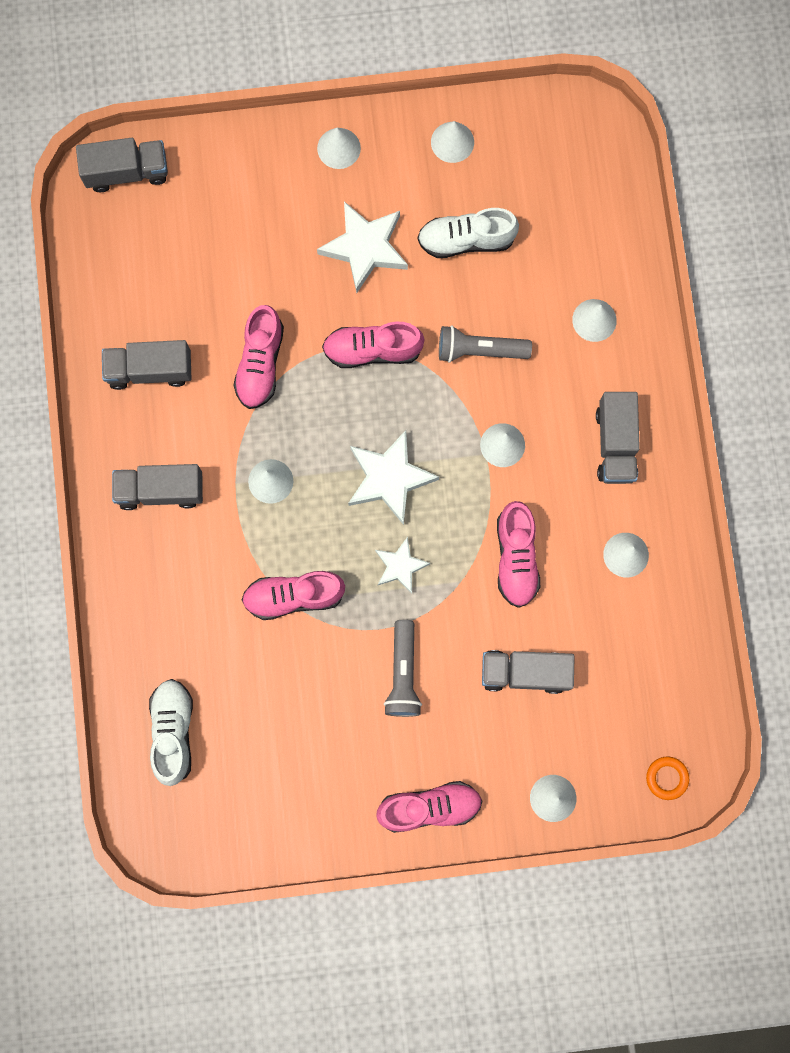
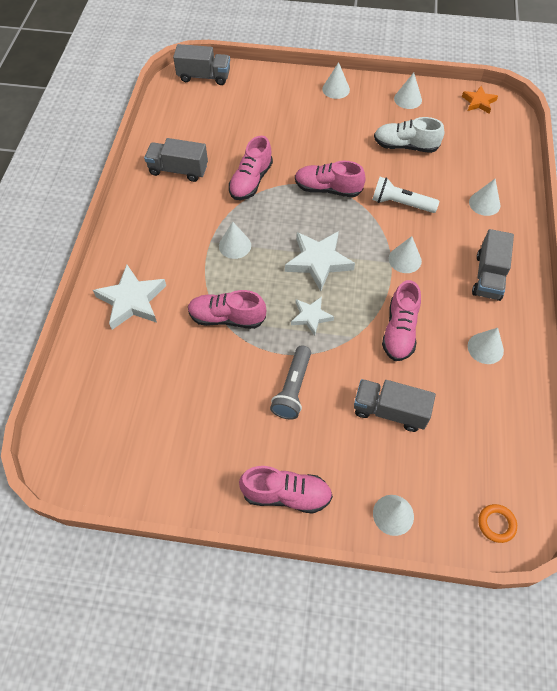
camera: 15 degrees right, 20 degrees down
grey truck [112,464,203,510] -> none
white shoe [149,679,193,786] -> none
white star [317,201,408,293] -> white star moved to [93,265,166,330]
grey flashlight [439,325,532,363] -> white flashlight [372,177,439,213]
none -> orange star [462,86,498,114]

